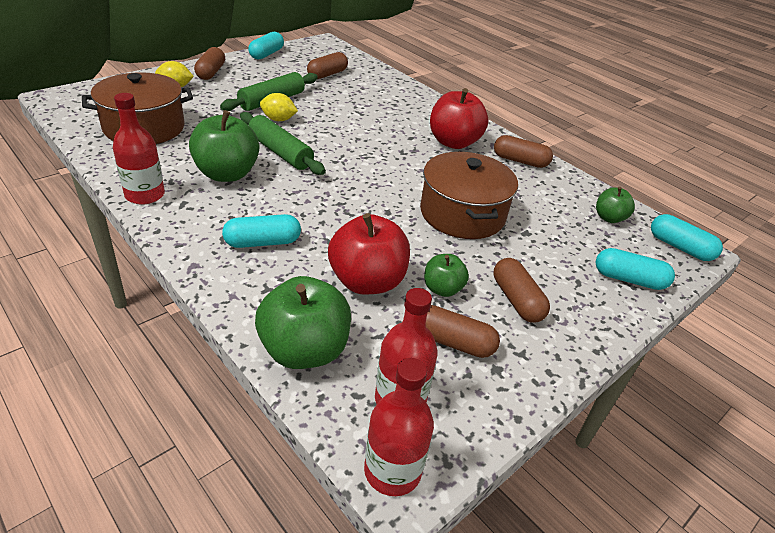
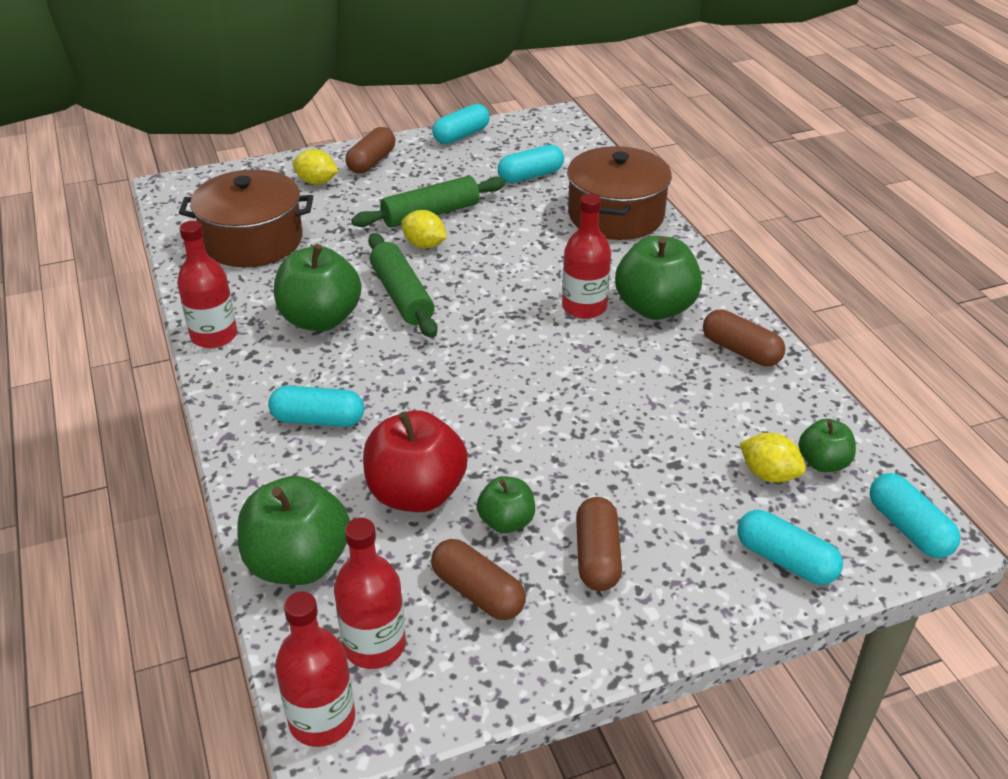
camera: 25 degrees right, 0 degrees up
brown capsule [307,52,348,79] -> turquoise capsule [498,145,564,183]
brown pot [420,152,518,239] -> brown pot moved to [567,146,672,240]
red apple [430,88,489,149] -> green apple [615,236,702,320]
none -> red bottle [562,194,611,319]
none -> yellow lemon [740,433,806,483]

